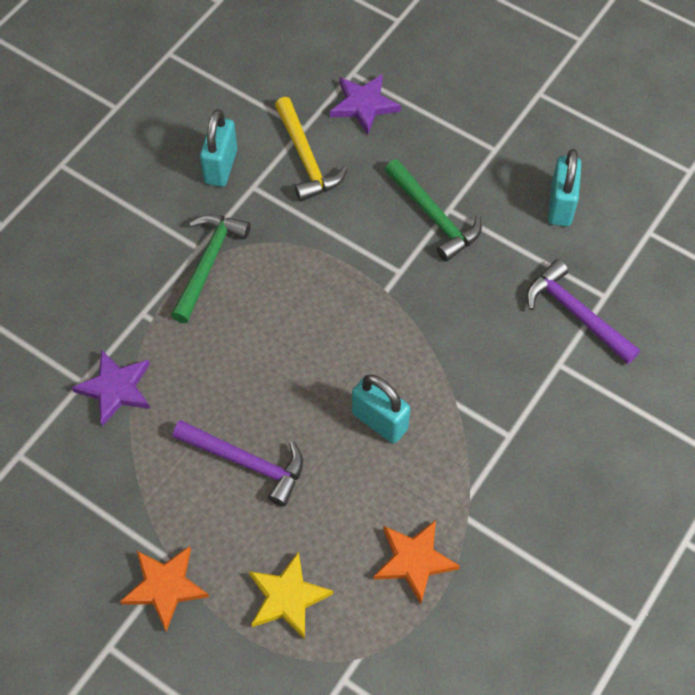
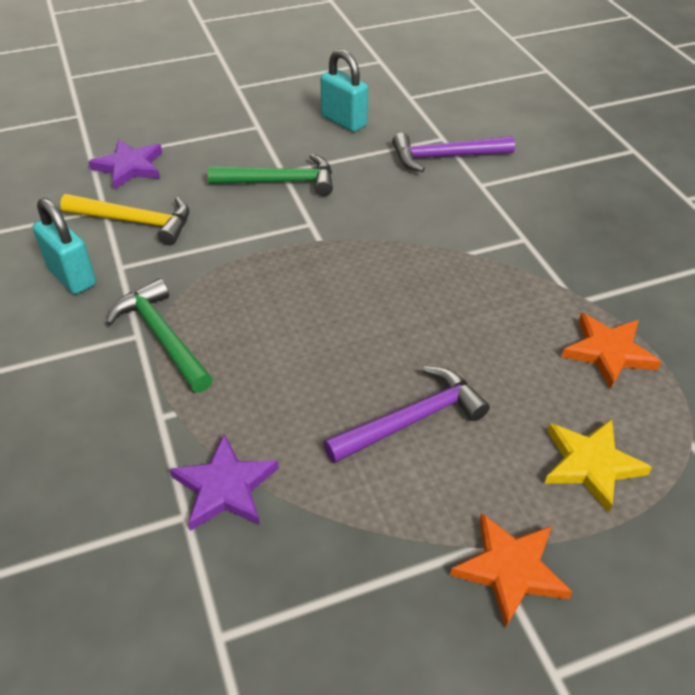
camera: 55 degrees left, 15 degrees down
turquoise padlock [352,374,410,443] -> none

